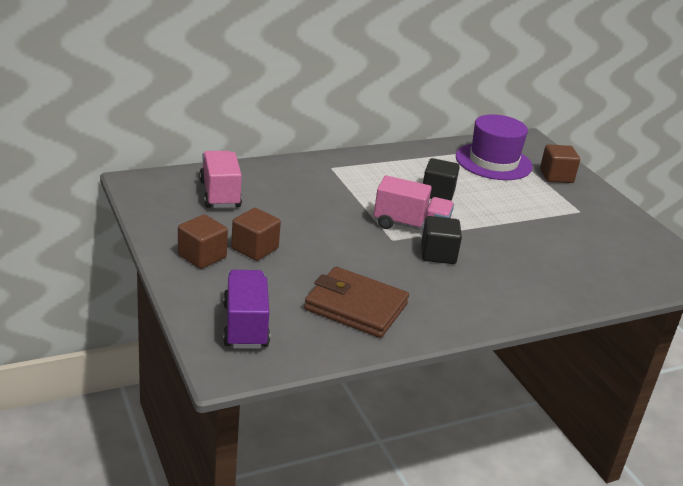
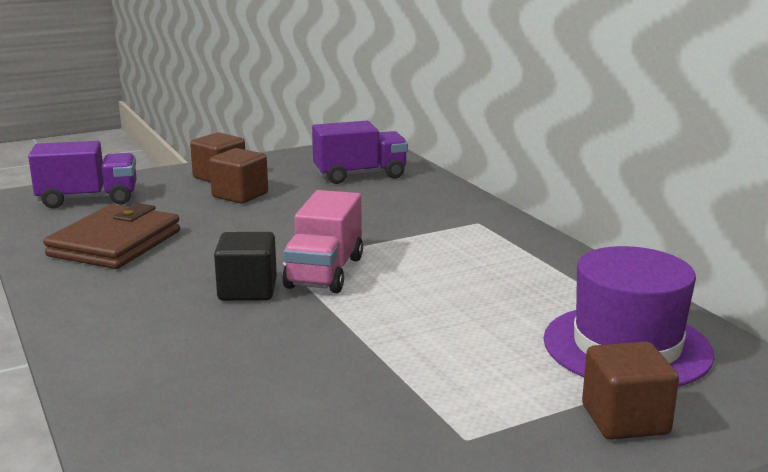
camera: 90 degrees right, 10 degrees down
pink truck [199,151,242,208] -> purple truck [312,121,408,184]
black cube [423,158,460,201] -> none

